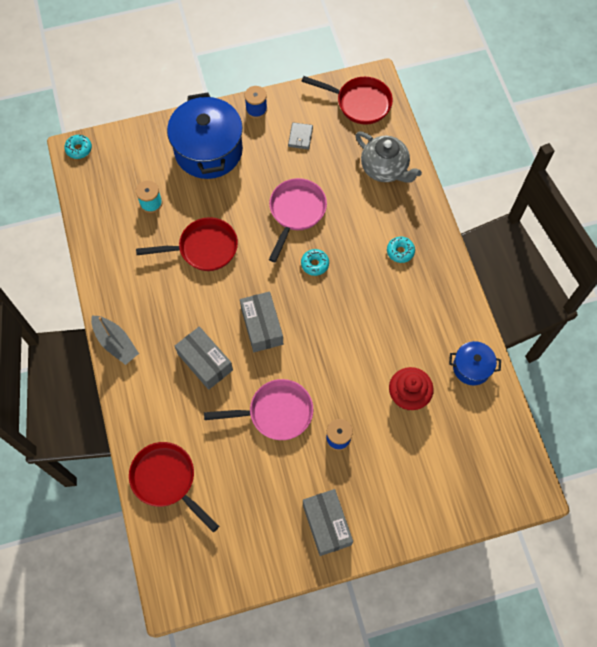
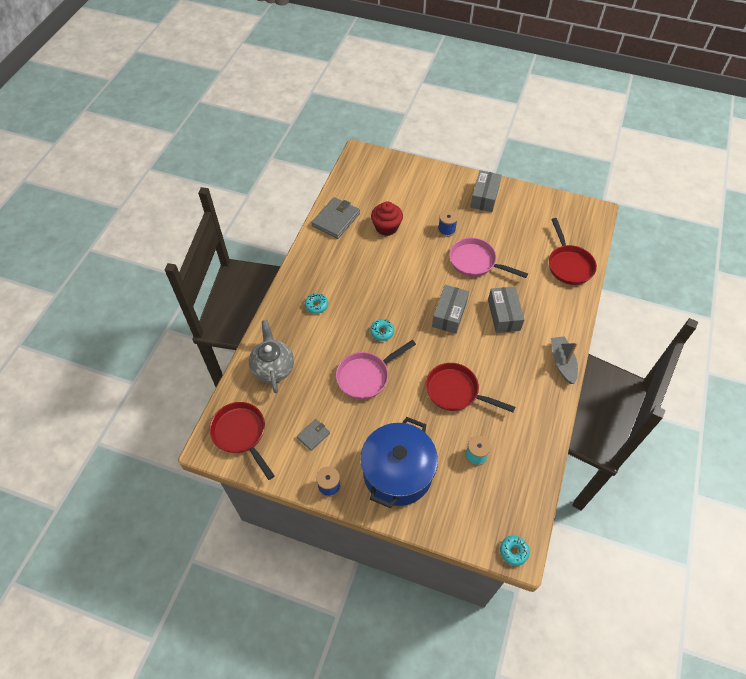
camera: 145 degrees left, 10 degrees down
blue pot [449,341,501,385] -> grey wallet [311,197,360,239]

